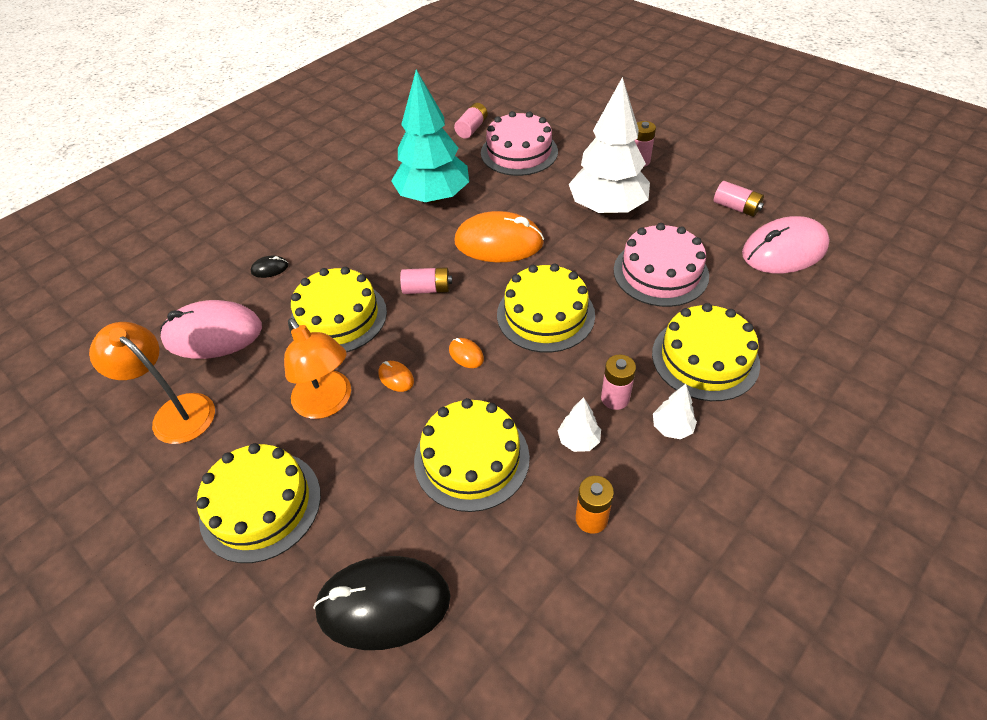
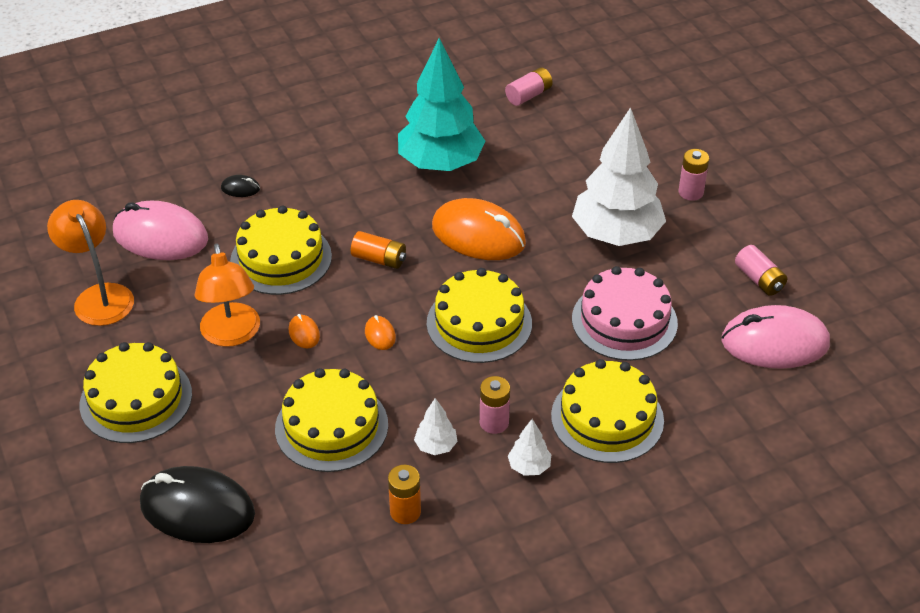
camera: 20 degrees right, 5 degrees down
pink battery [400,267,452,294] -> orange battery [351,231,406,269]
pink cake [481,111,558,176] -> none

